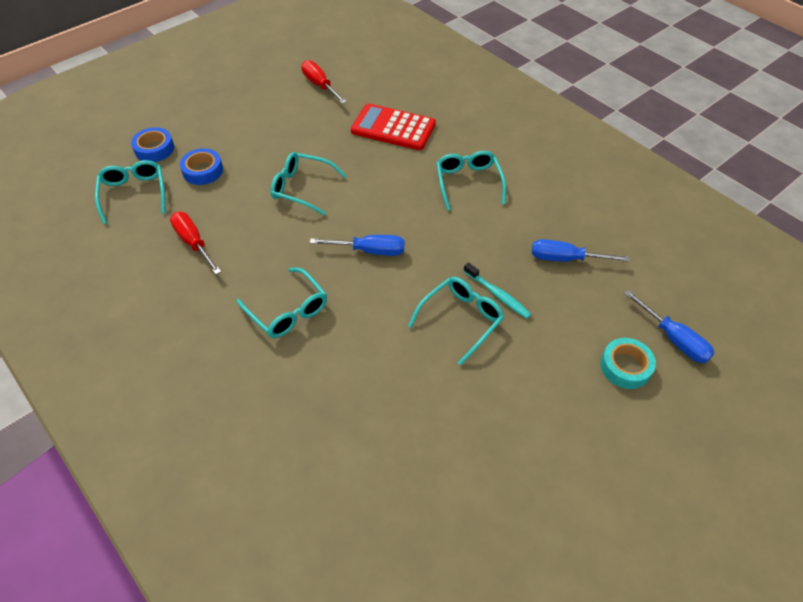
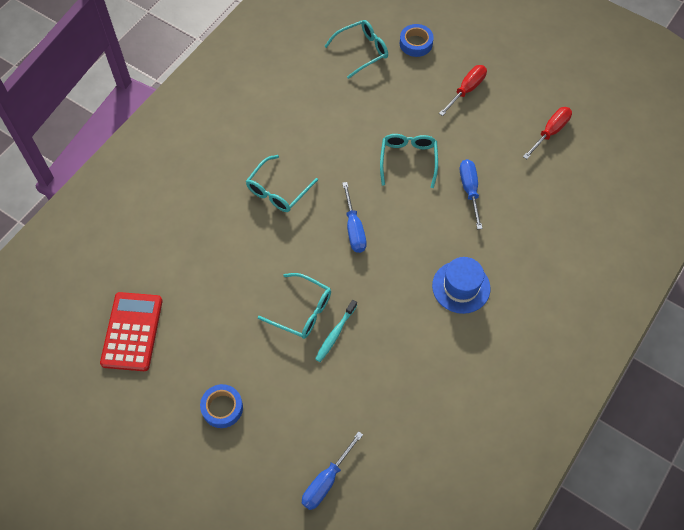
camera: 75 degrees right, 10 degrees up
red screwdriver [170,212,221,275] -> red screwdriver moved to [439,65,487,116]
blue tape [180,148,223,185] -> blue tape moved to [200,384,243,428]
red calculator [351,104,436,150] -> red calculator moved to [100,292,163,371]
turquoise glasses [436,151,506,211] -> blue hat [432,257,490,314]
blue screwdriver [532,239,630,262] -> blue screwdriver moved to [460,159,483,229]
turquoise tape [600,338,656,389] -> none

